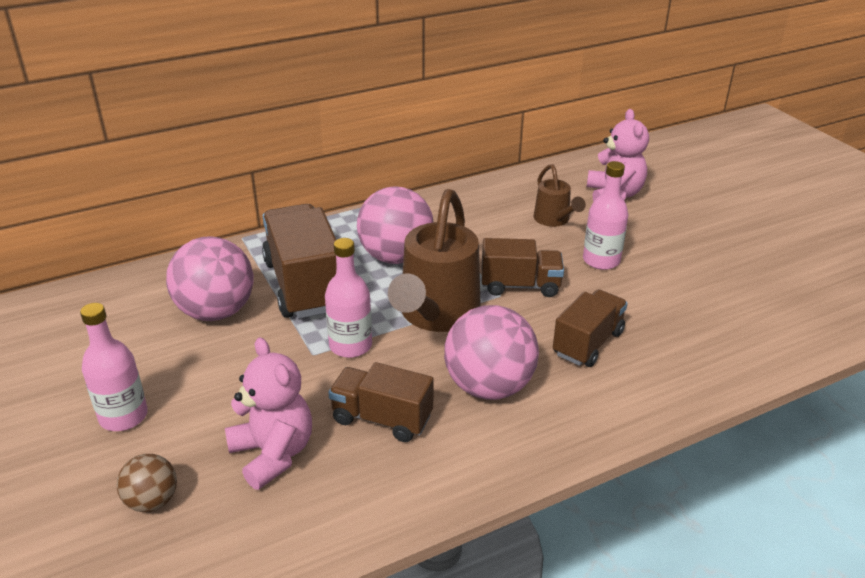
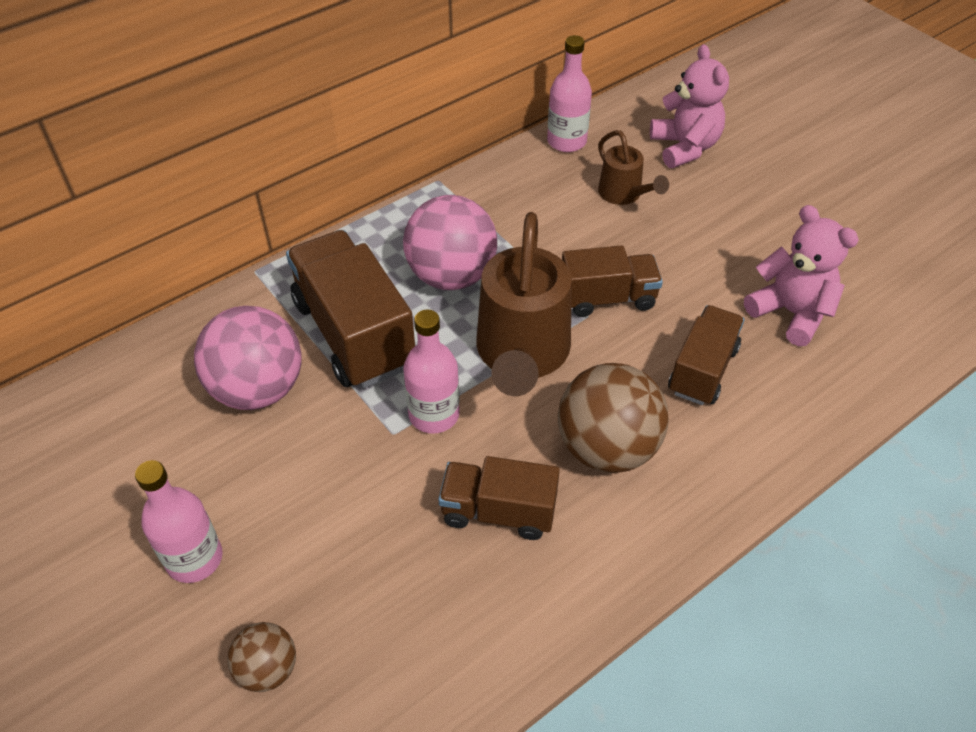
camera: 10 degrees left, 15 degrees up
pink teddy bear [225,337,312,490] -> pink teddy bear moved to [744,205,859,346]
pink ball [444,305,539,400] -> brown ball [558,363,669,473]
pink bottle [583,161,629,270] -> pink bottle moved to [547,35,592,152]

